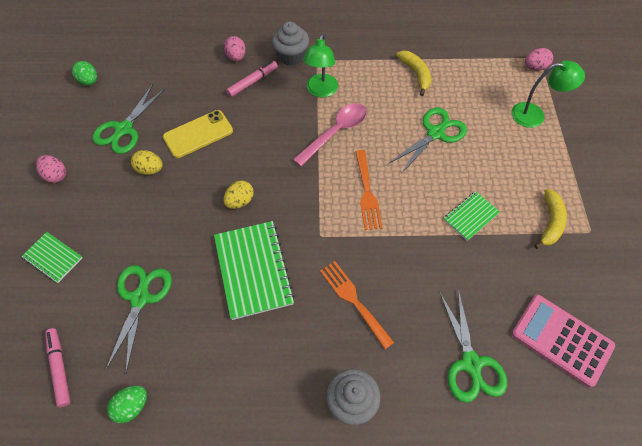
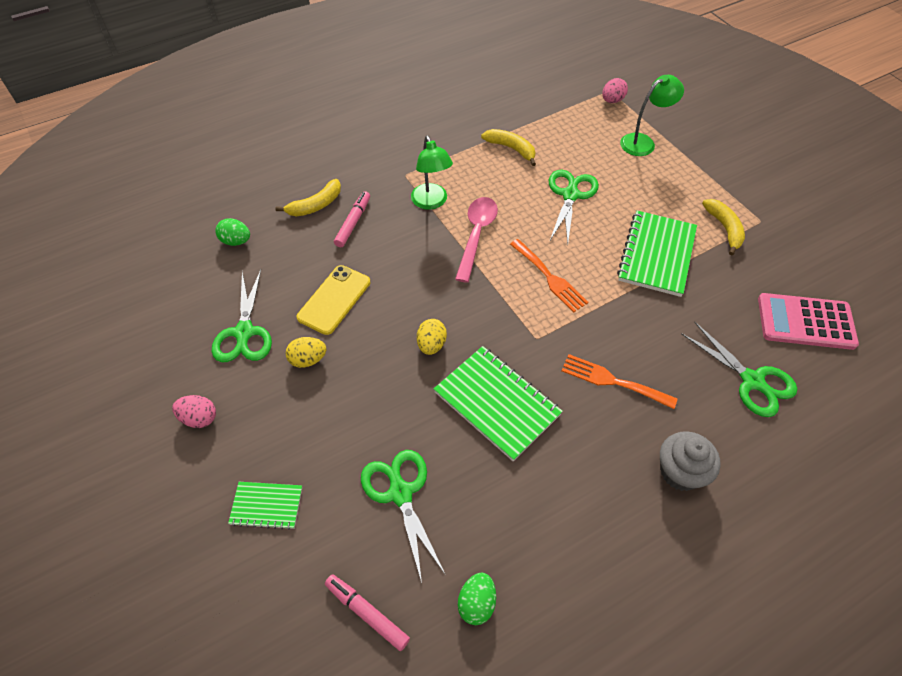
camera: 30 degrees left, 5 degrees down
green egg [72,61,97,86] -> green egg moved to [215,218,250,246]
pink egg [224,36,246,61] -> yellow banana [275,179,341,217]
grey cupcake [272,21,309,65] -> none
green notebook [444,192,500,241] -> green notebook [617,211,697,297], size x1.82

